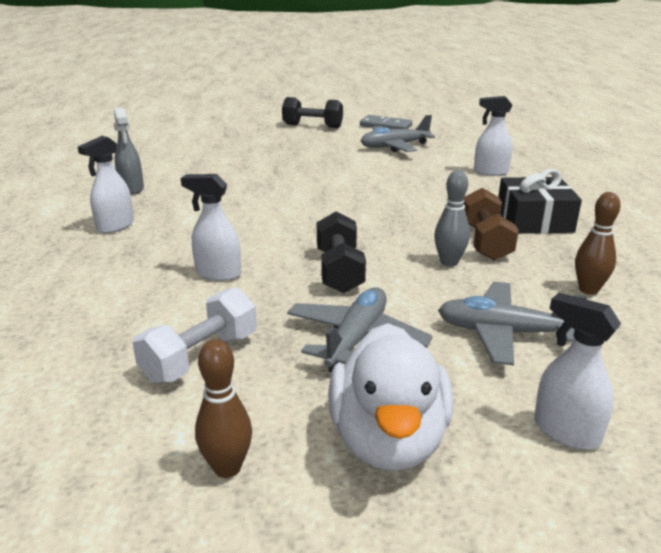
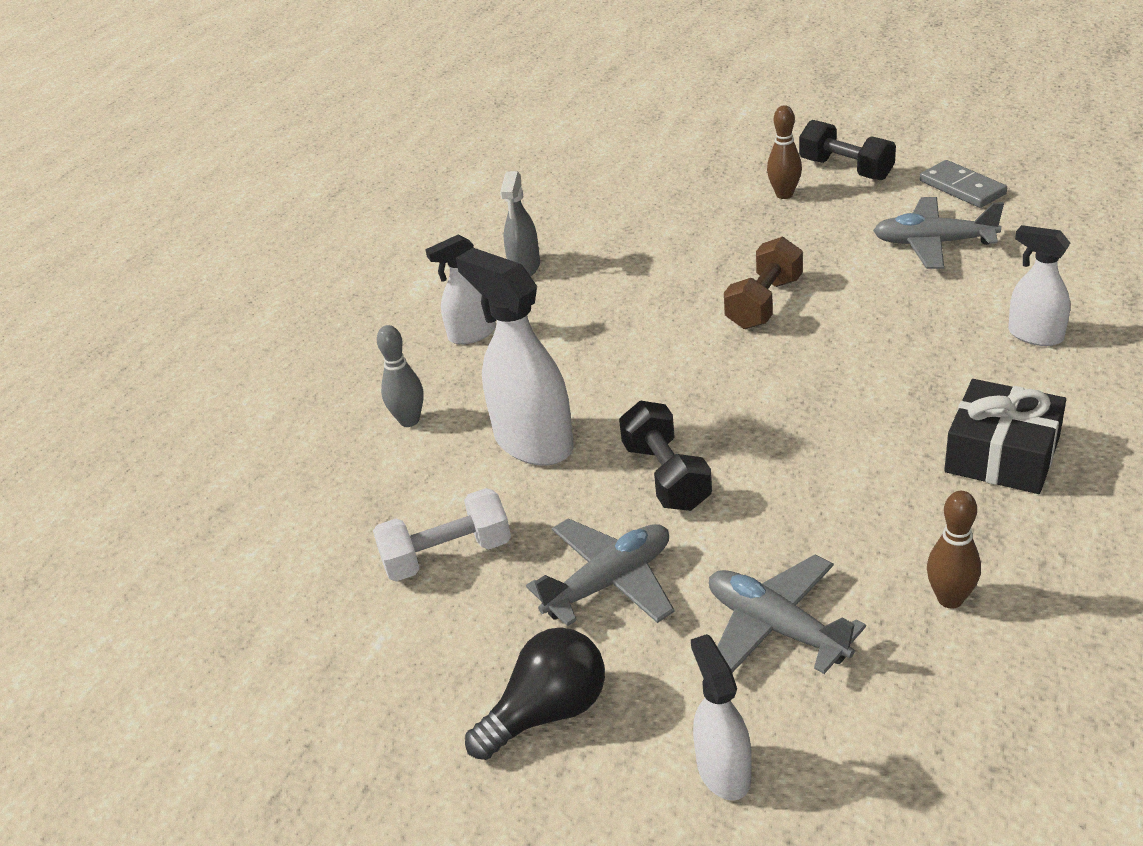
camera: 35 degrees right, 10 degrees up
white spray bottle [181,174,241,281] -> white spray bottle [456,248,574,466], size x1.70
brown bowling pin [195,339,252,478] -> brown bowling pin moved to [767,105,802,199]
black dumbbell [317,212,366,293] -> black dumbbell turned 45 degrees counterclockwise [619,401,712,511]
white duck [328,323,453,471] -> black light bulb [465,627,605,760]
grey bowling pin [434,170,470,267] -> grey bowling pin moved to [377,325,424,427]
brown dumbbell [463,188,519,261] -> brown dumbbell moved to [724,237,803,329]

